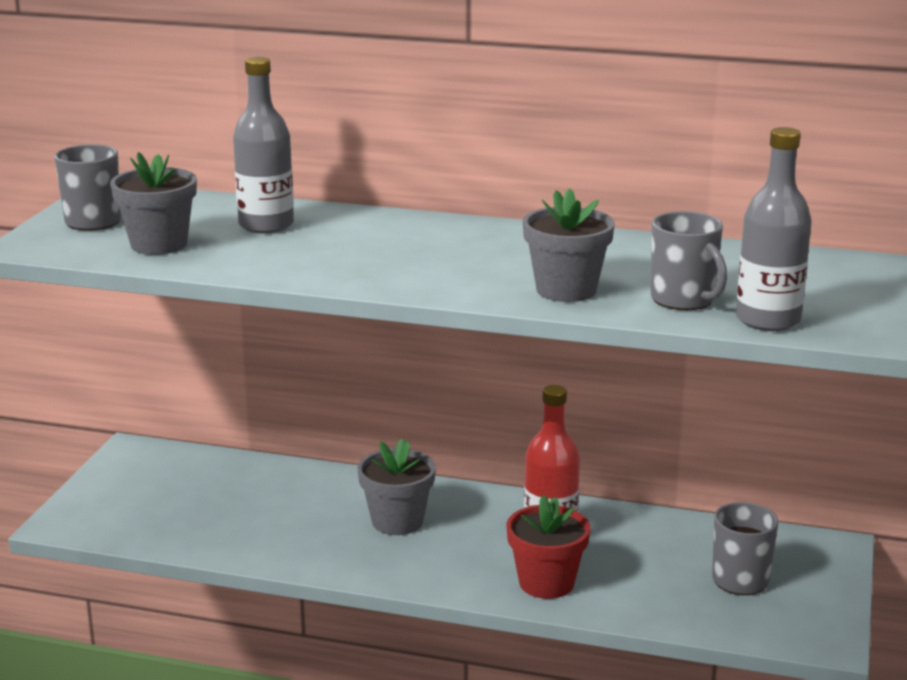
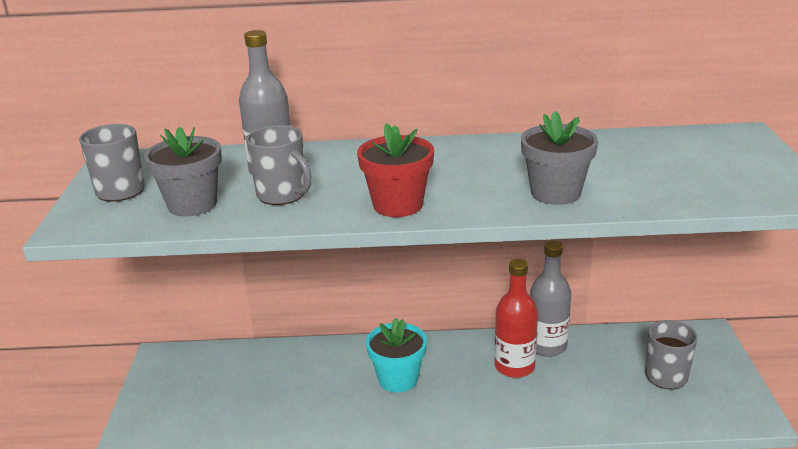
camera: 15 degrees left, 5 degrees up
grey flower pot [358,439,436,535] -> turquoise flower pot [366,317,427,393]
red flower pot [507,495,590,599] -> red flower pot moved to [357,123,434,217]
grey mug [651,211,727,310] -> grey mug moved to [246,125,312,205]
grey bottle [736,127,812,331] -> grey bottle moved to [530,241,571,357]

